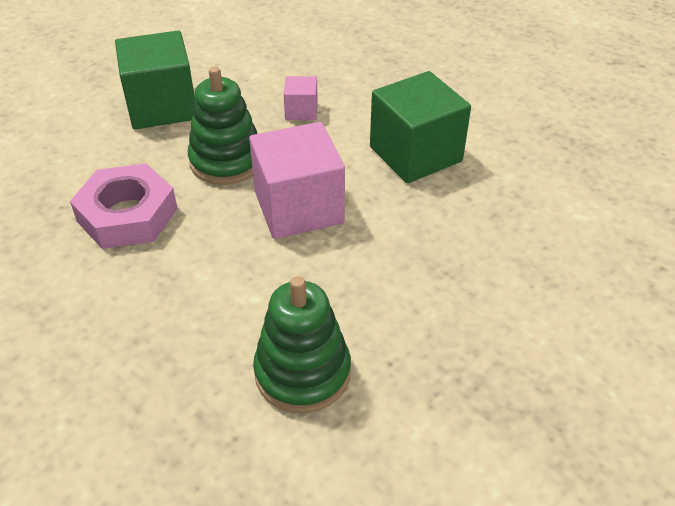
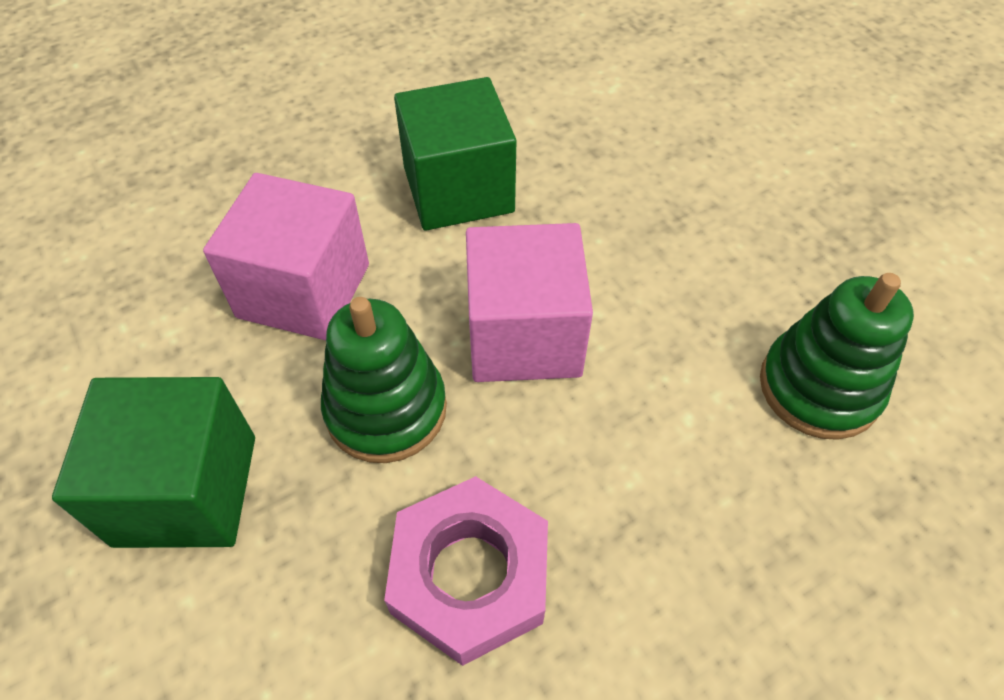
camera: 75 degrees left, 10 degrees up
pink cube [284,76,318,120] -> pink cube [203,173,369,340], size x2.06

